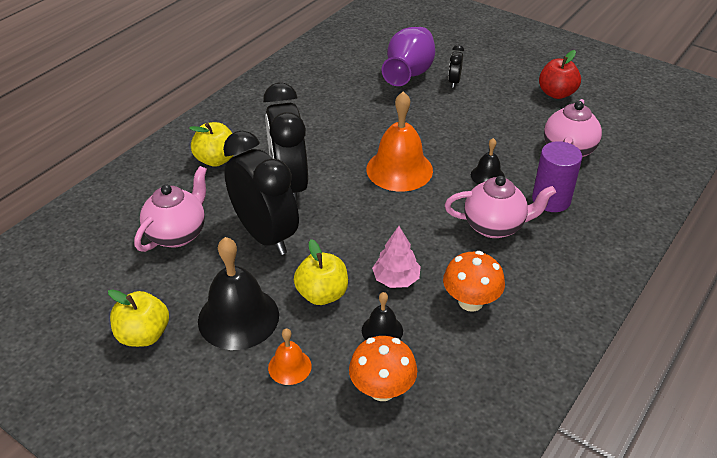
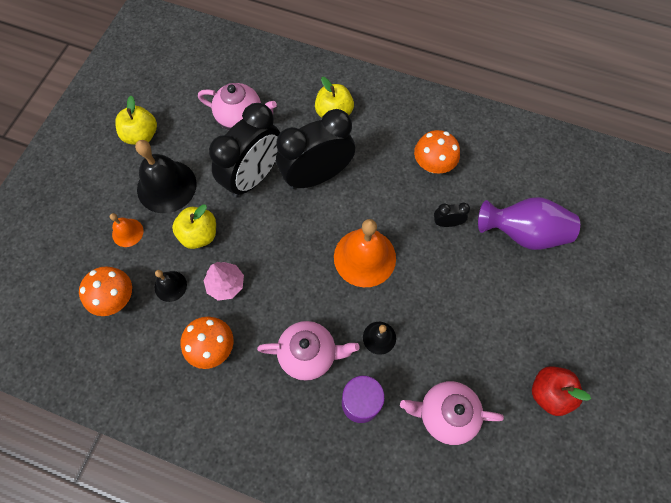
camera: 75 degrees right, 25 degrees up
pink teapot [445,176,556,238] -> pink teapot turned 75 degrees counterclockwise [257,321,360,381]
black clock [448,45,464,88] -> black clock moved to [434,203,470,227]
none -> orange mushroom [414,130,460,174]

